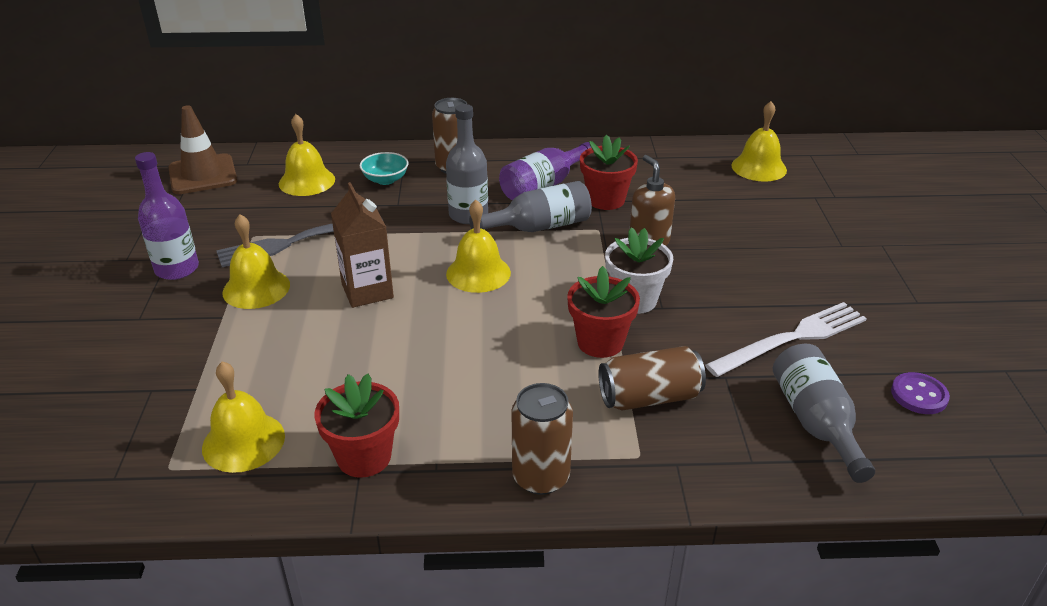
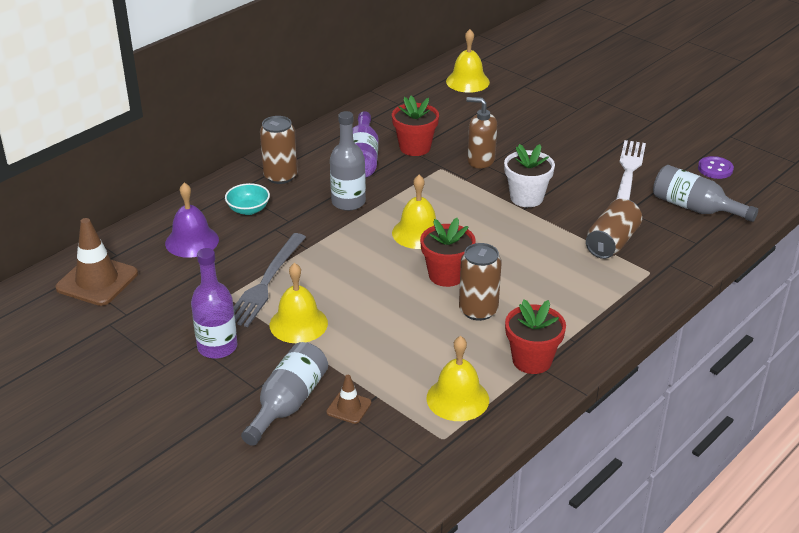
camera: 45 degrees left, 0 degrees up
yellow bell [279,114,335,196] -> purple bell [165,183,219,258]
brown carton [331,182,394,308] -> none
grey bottle [469,181,592,232] -> grey bottle moved to [241,342,328,446]
brown can [511,383,573,495] -> brown can moved to [459,243,502,321]
red flower pot [567,266,640,358] -> red flower pot moved to [420,218,476,287]
none -> brown traffic cone [326,375,371,424]

